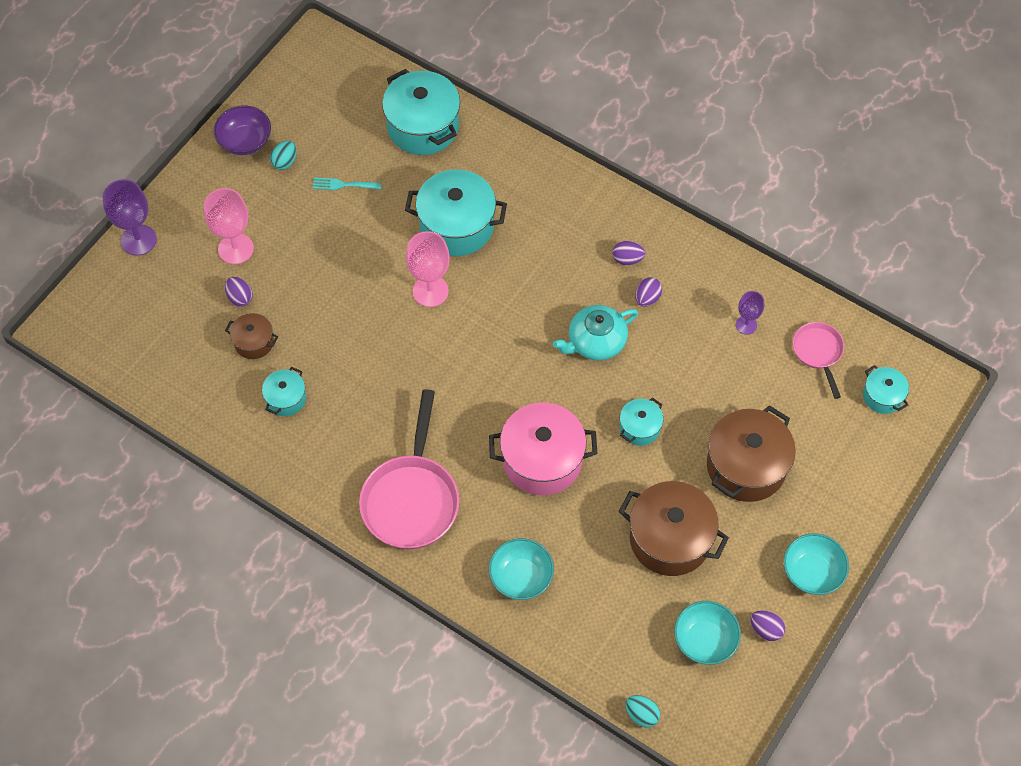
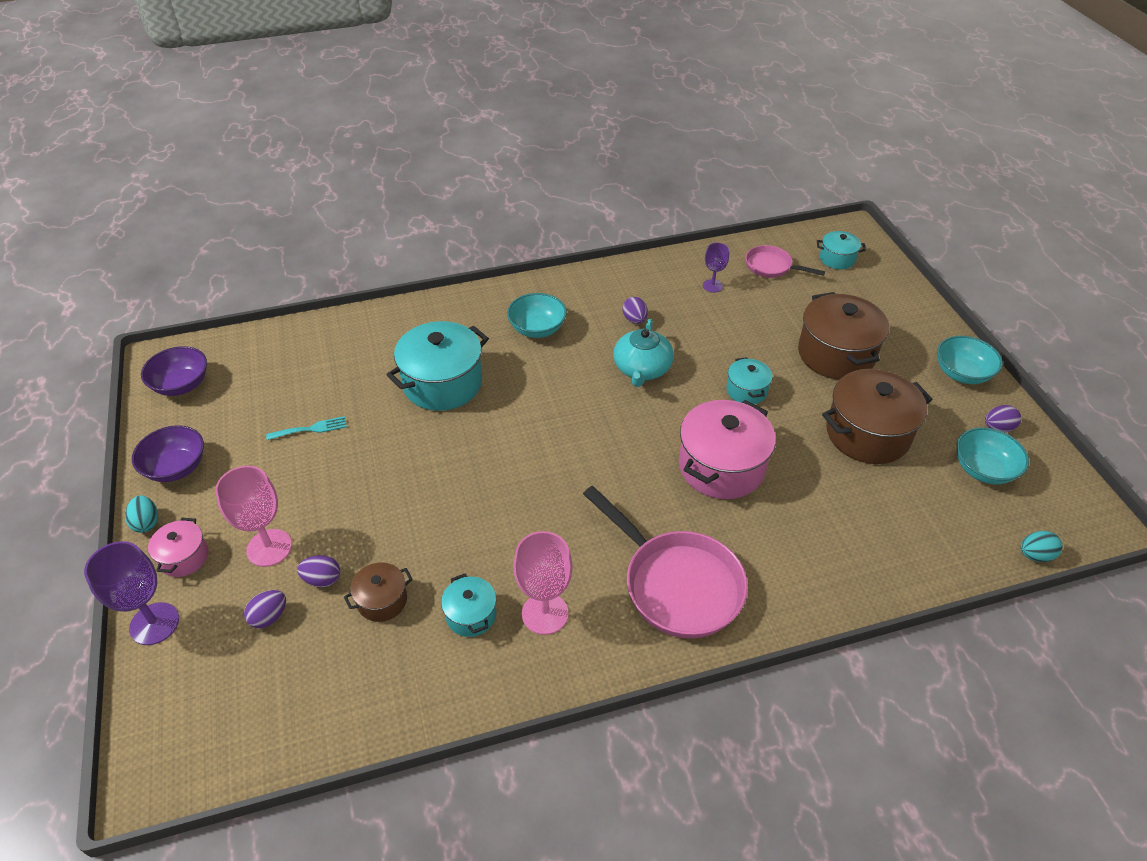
camera: 50 degrees left, 15 degrees down
turquoise egg [270,141,296,170] -> turquoise egg moved to [125,496,158,533]
turquoise fork [312,178,382,190] -> turquoise fork turned 150 degrees counterclockwise [266,416,347,440]
turquoise pot [382,69,460,155] -> none
pink goblet [406,231,450,307] -> pink goblet moved to [513,531,573,635]
turquoise bowl [489,538,554,600] -> turquoise bowl moved to [507,293,567,338]
purple egg [612,241,645,265] -> purple egg moved to [244,590,286,628]
none -> purple bowl [141,346,207,396]
none -> pink pot [148,518,209,577]

